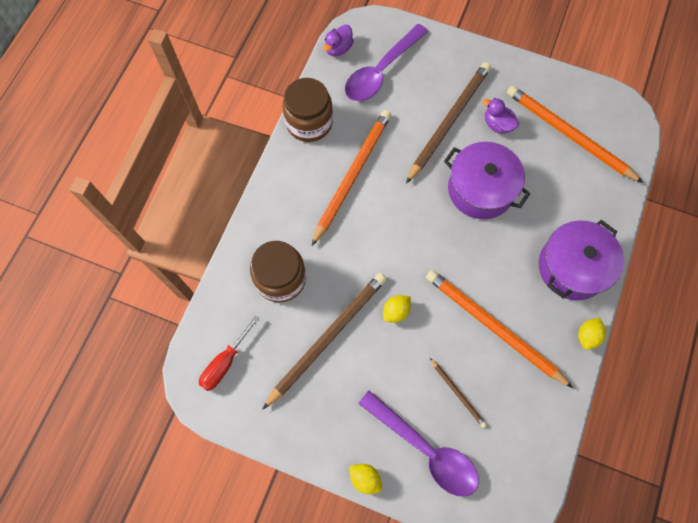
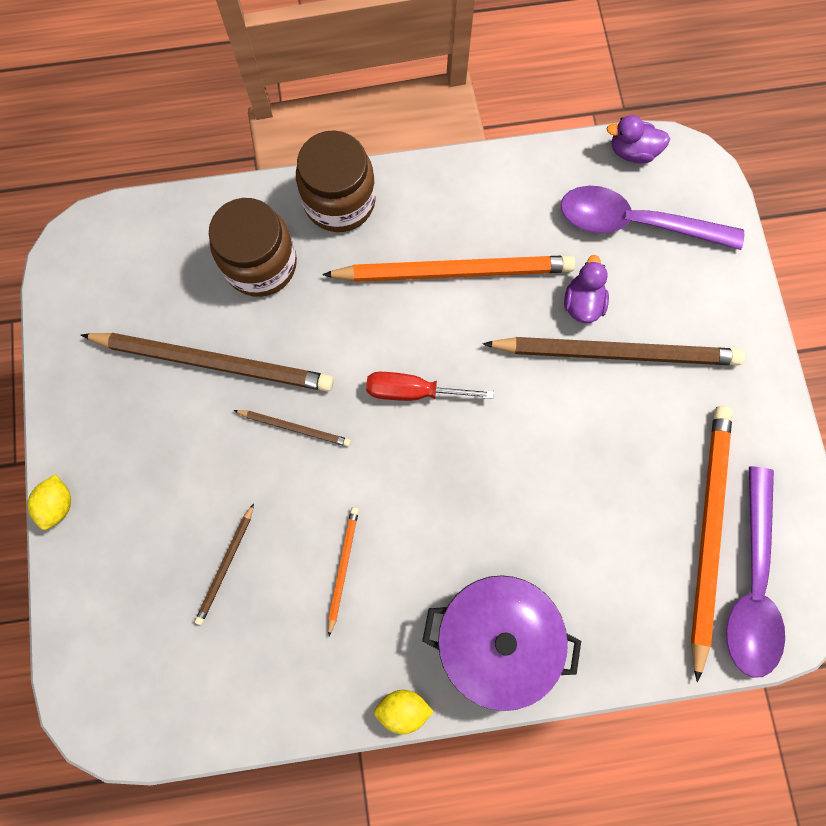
camera: 60 degrees right, 5 degrees up
red screwdriver [199,316,260,391] -> red screwdriver moved to [366,372,494,401]
brown jar [282,78,333,142] -> brown jar moved to [296,130,376,232]
purple spoon [358,391,479,497] -> purple spoon moved to [726,466,785,678]
yellow lemon [383,295,411,323] -> brown pencil [234,410,351,447]
orange pencil [426,270,573,388] -> orange pencil [328,507,359,636], size x0.46
purple pot [444,142,530,219] -> none
purple duck [483,98,519,134] -> purple duck moved to [564,255,609,323]

